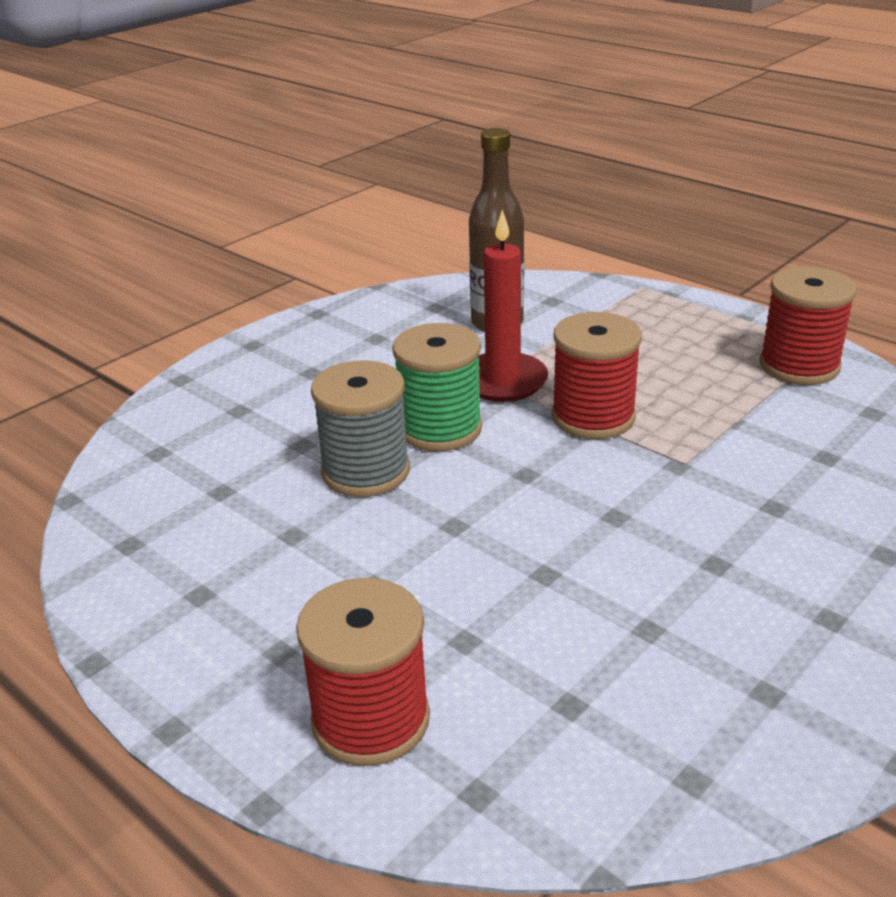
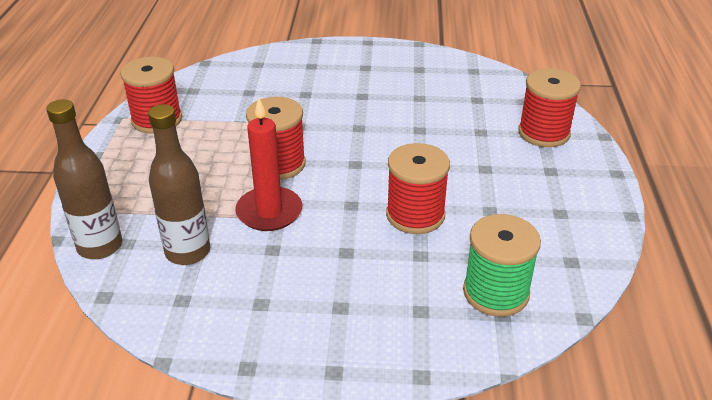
camera: 130 degrees left, 5 degrees up
grey spool [311,360,410,497] -> red spool [386,143,450,234]
green spool [392,323,482,451] -> green spool moved to [463,214,541,317]
none -> brown bottle [46,99,122,259]

